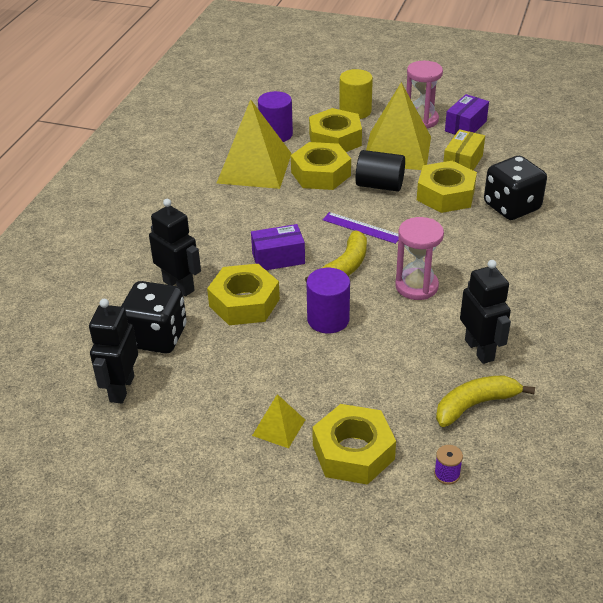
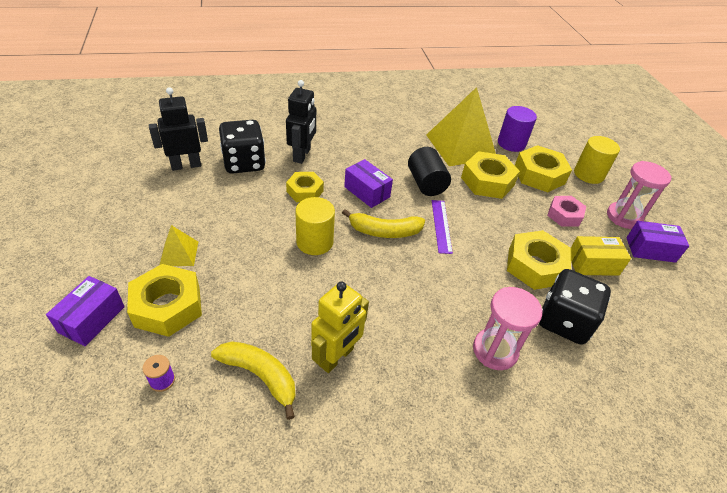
camera: 55 degrees right, 5 degrees up
yellow nut [207,264,280,325] -> yellow nut [286,172,324,202], size x0.64
purple cylinder [307,268,350,333] -> yellow cylinder [295,197,335,255]
black cylinder [355,150,405,192] -> black cylinder moved to [408,147,451,196]
yellow pyramid [366,82,431,170] -> pink nut [547,196,586,227]
pink hourglass [395,217,444,300] -> pink hourglass moved to [473,287,543,370]
black robot [460,260,511,364] -> yellow robot [311,281,369,373]
none -> purple box [46,276,125,346]

